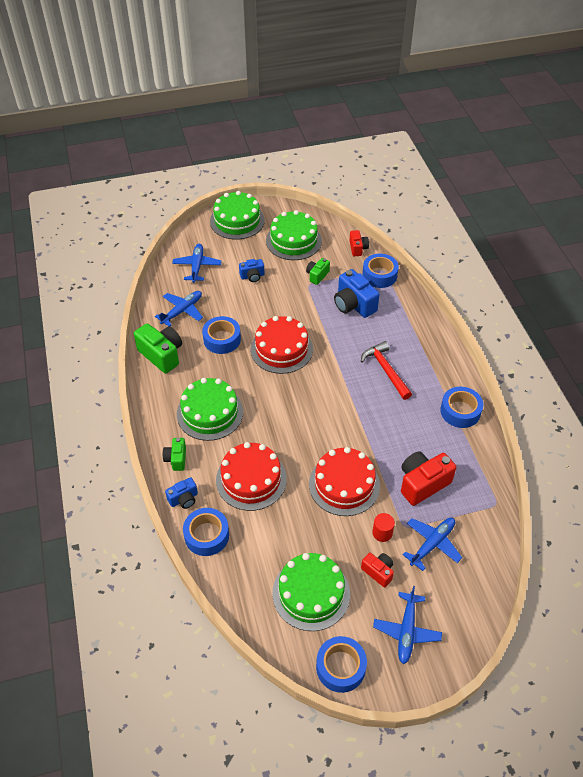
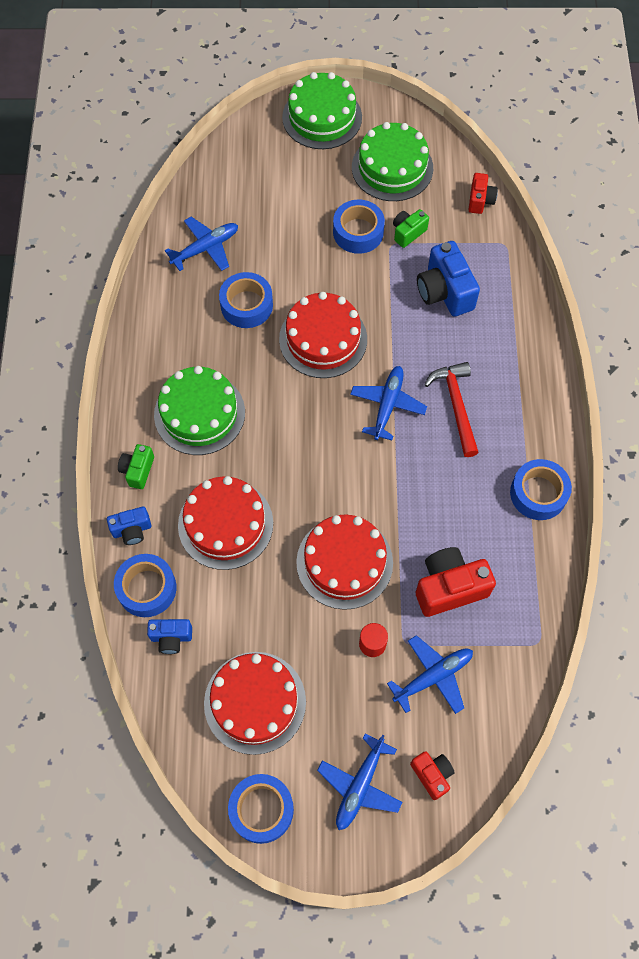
camera: 15 degrees right, 15 degrees up
green camera [134,323,182,373] -> none
blue plane [172,244,221,283] -> blue plane moved to [350,366,427,441]
blue camera [239,259,265,282] -> blue camera moved to [147,619,192,654]
green cake [273,553,350,631] -> red cake [204,652,306,755]
red camera [361,553,394,587] -> red camera moved to [410,751,455,800]
blue tape [362,254,399,288] -> blue tape moved to [333,199,385,254]

